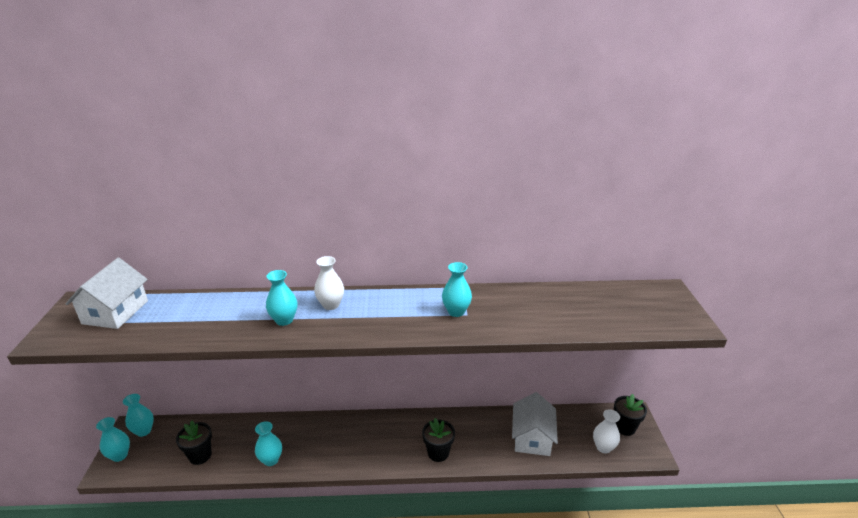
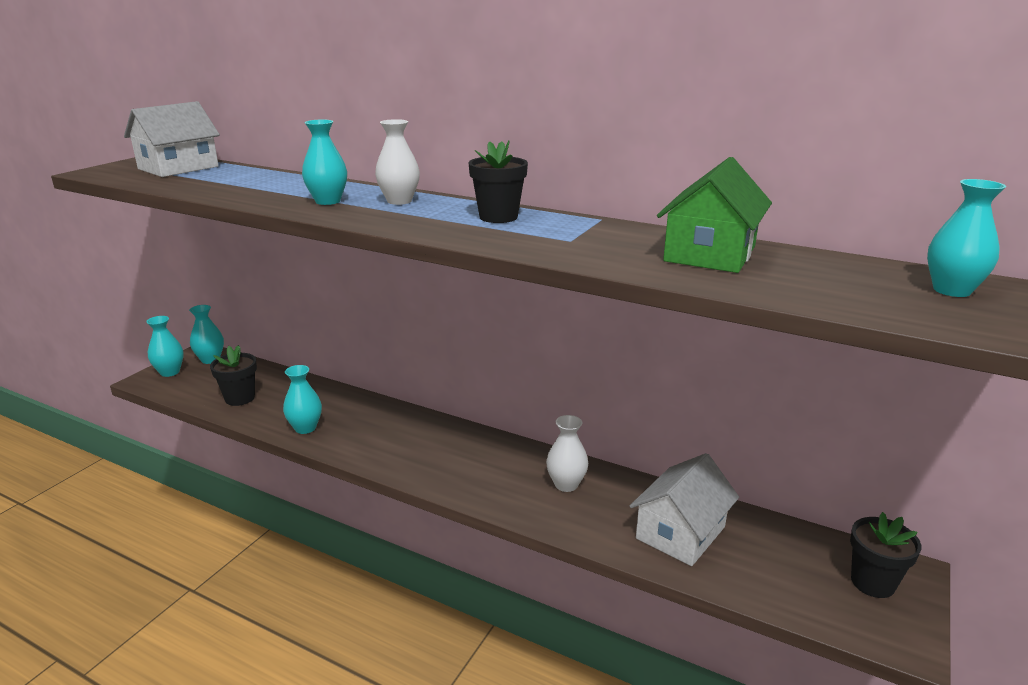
camera: 30 degrees right, 5 degrees down
black flower pot [422,418,455,462] -> black flower pot moved to [468,140,528,223]
turquoise vase [442,262,472,317] -> turquoise vase moved to [927,179,1006,297]
white vase [593,409,620,454] -> white vase moved to [546,415,588,492]
none -> green house [657,157,772,273]

